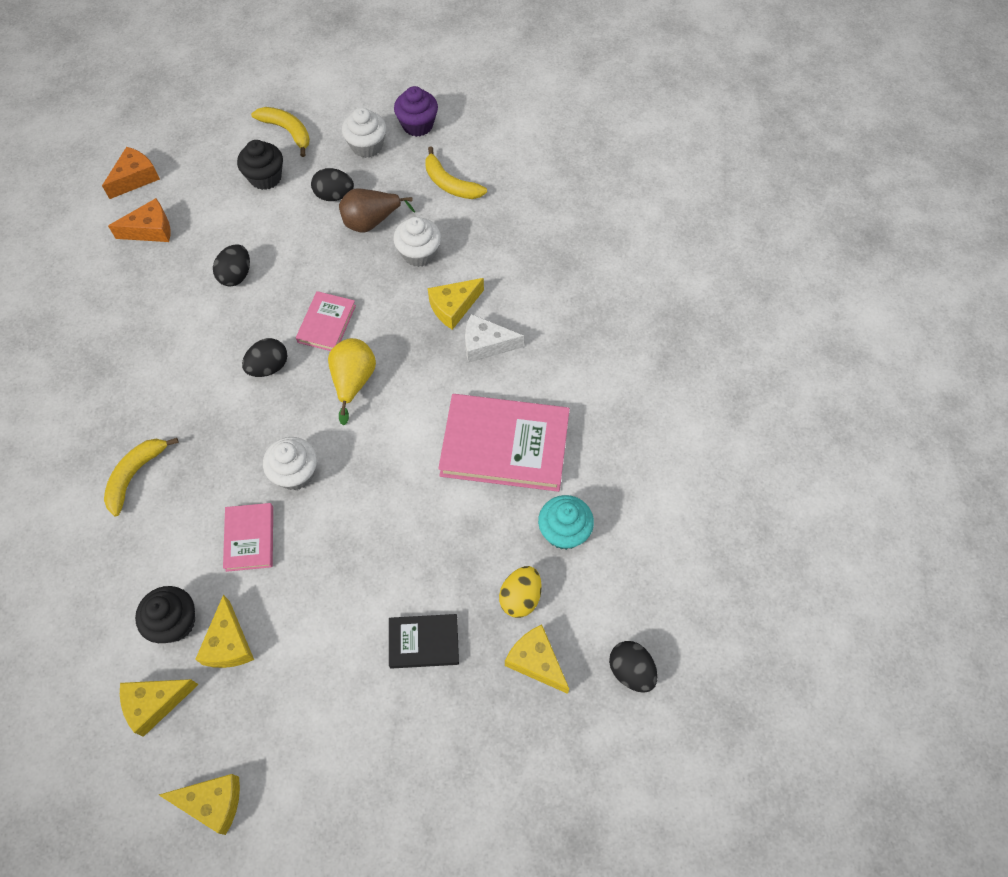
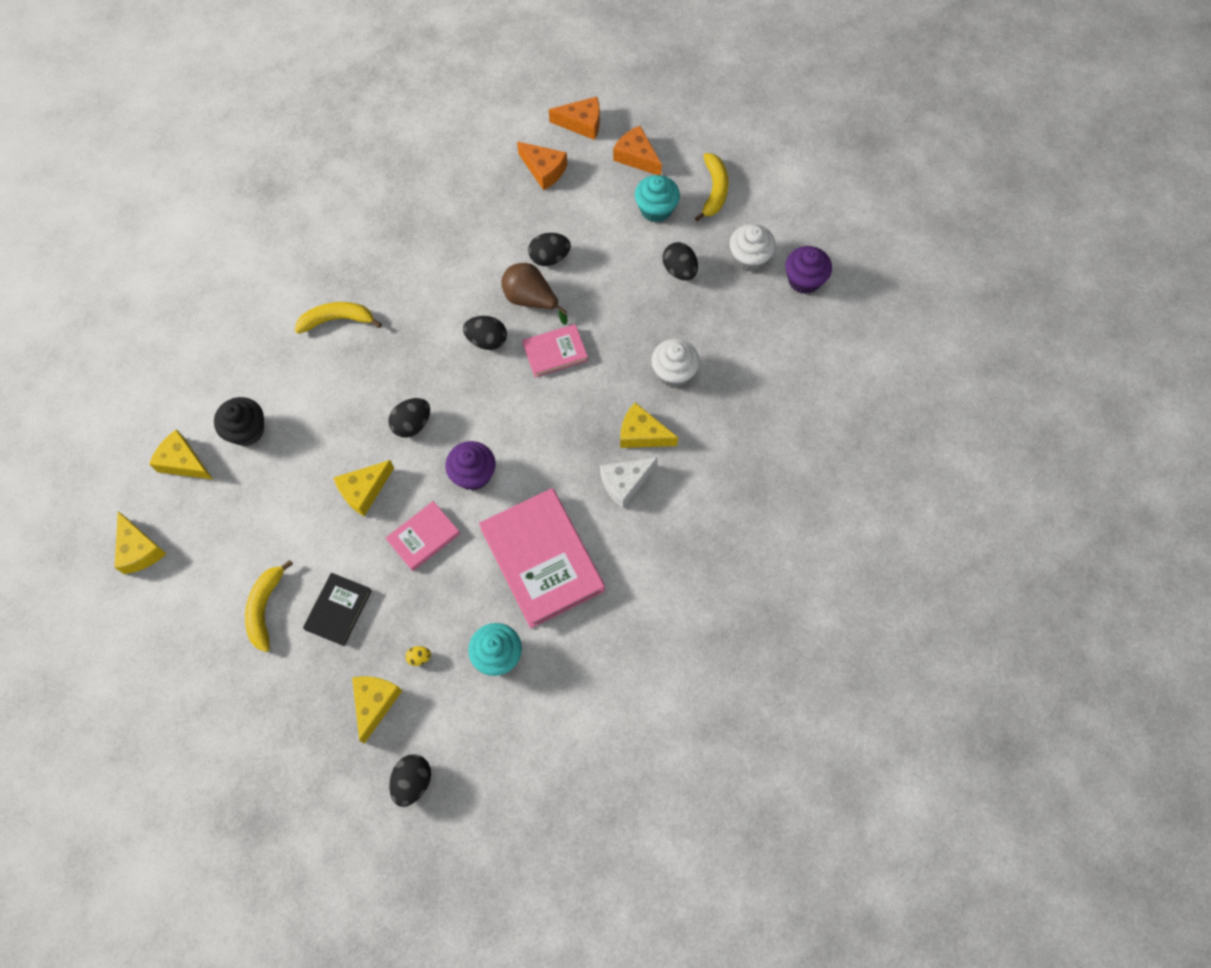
camera: 55 degrees right, 5 degrees up
yellow cheese [195,595,254,668] -> yellow cheese moved to [333,460,394,516]
pink book [223,503,273,572] -> pink book moved to [386,501,460,571]
black cupcake [237,140,283,190] -> turquoise cupcake [635,175,680,223]
white cupcake [263,437,317,490] -> black egg [388,398,430,438]
yellow pear [328,338,376,425] -> none
brown pear [339,188,415,233] -> brown pear moved to [501,263,567,325]
black book [389,614,459,669] -> black book turned 60 degrees clockwise [303,573,372,646]
yellow banana [425,146,487,199] -> yellow banana moved to [245,560,293,652]
white cheese [465,314,524,363] -> white cheese turned 90 degrees counterclockwise [600,457,658,508]
yellow egg [499,566,542,618] -> yellow egg [405,646,431,666], size x0.52
none -> purple cupcake [445,441,495,491]
none -> orange cheese [613,126,662,175]

